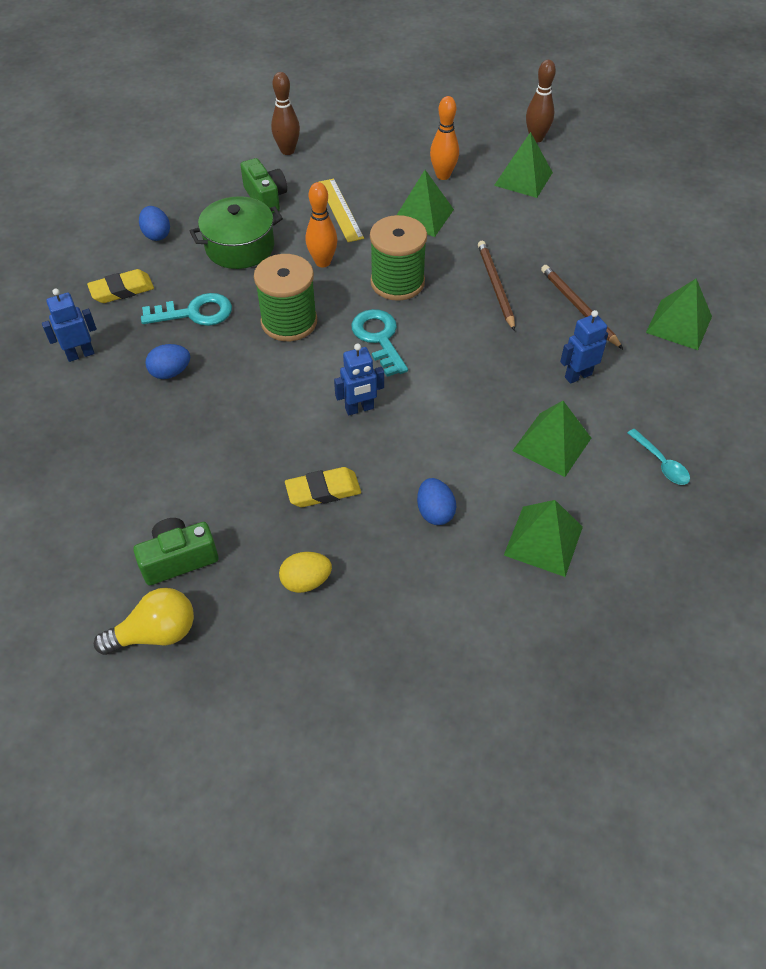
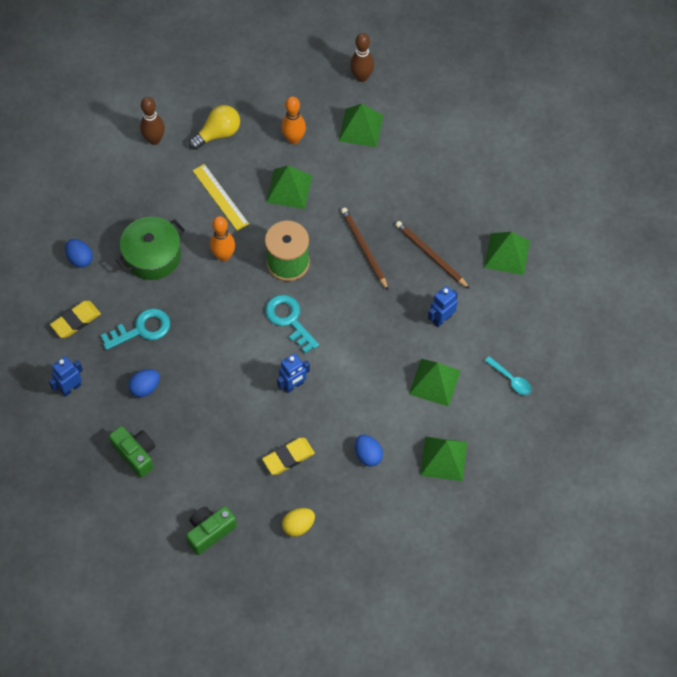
camera: 15 degrees left, 10 degrees up
yellow light bulb [94,588,194,655] -> yellow light bulb moved to [189,105,240,150]
green camera [240,158,287,213] -> green camera moved to [109,426,155,478]
green spool [254,254,317,341] -> none

